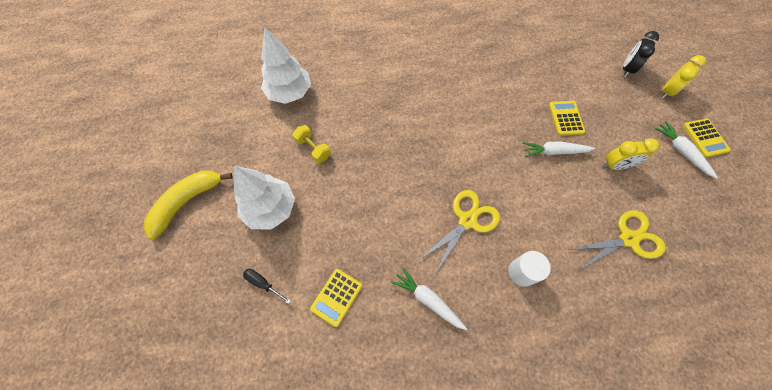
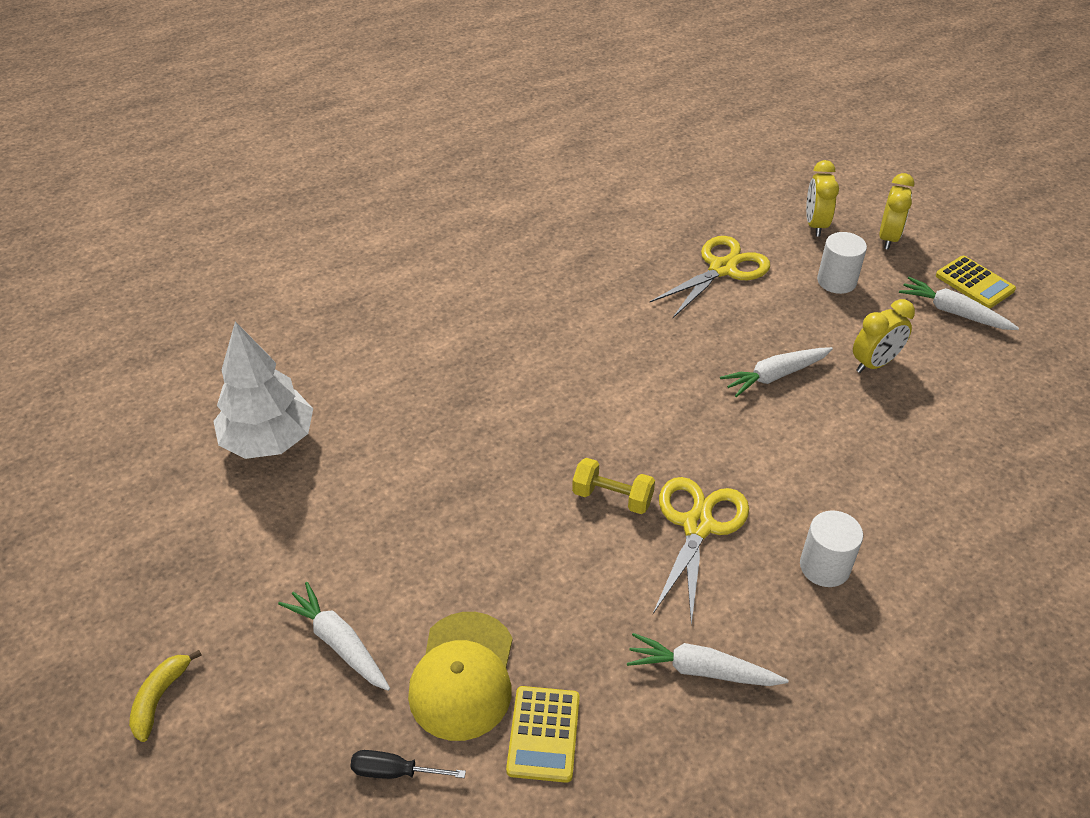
camera: 25 degrees left, 20 degrees down
yellow banana [144,170,232,239] -> yellow banana [129,650,202,742], size x0.52
white tree [234,166,295,230] -> white carrot [278,582,390,691]
yellow dumbbell [292,125,331,163] -> yellow dumbbell moved to [572,458,655,514]
yellow calculator [549,101,585,136] -> none
yellow scissors [569,211,666,269] -> yellow scissors moved to [650,236,770,318]
black clock [623,31,659,77] -> yellow clock [806,160,839,236]
none -> yellow cap [408,612,513,741]
none -> white cylinder [817,232,867,294]

